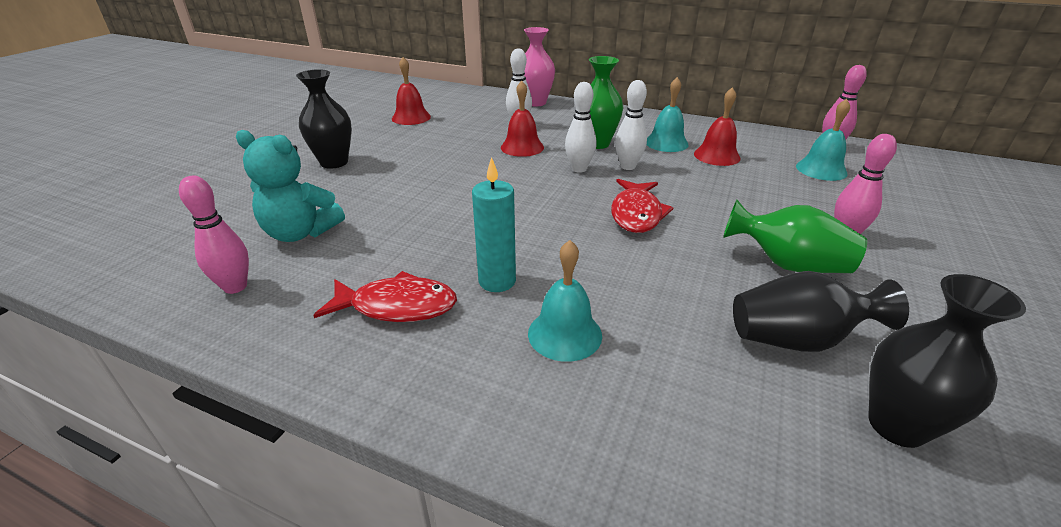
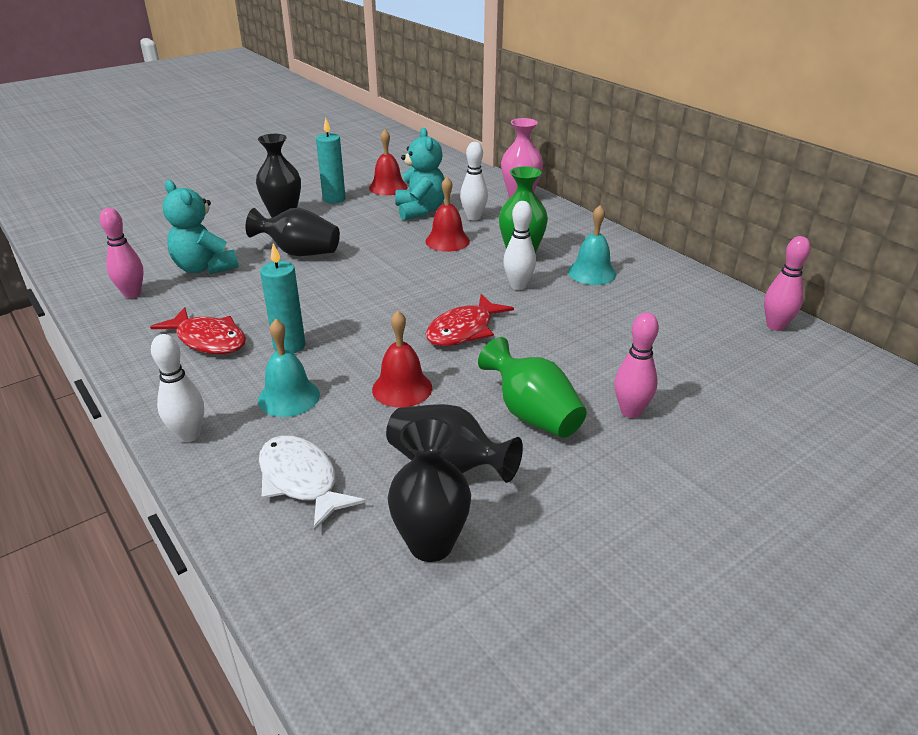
camera: 30 degrees right, 0 degrees up
white bowling pin [565,82,596,173] -> white bowling pin moved to [151,334,204,442]
red bell [694,87,741,166] -> red bell moved to [372,311,432,408]
turquoise bell [796,99,850,181] -> none
none -> black vase [246,208,340,256]
none -> white fish [259,435,366,531]
none -> turquoise candle [316,118,346,204]
none -> turquoise teddy bear [395,128,445,220]

